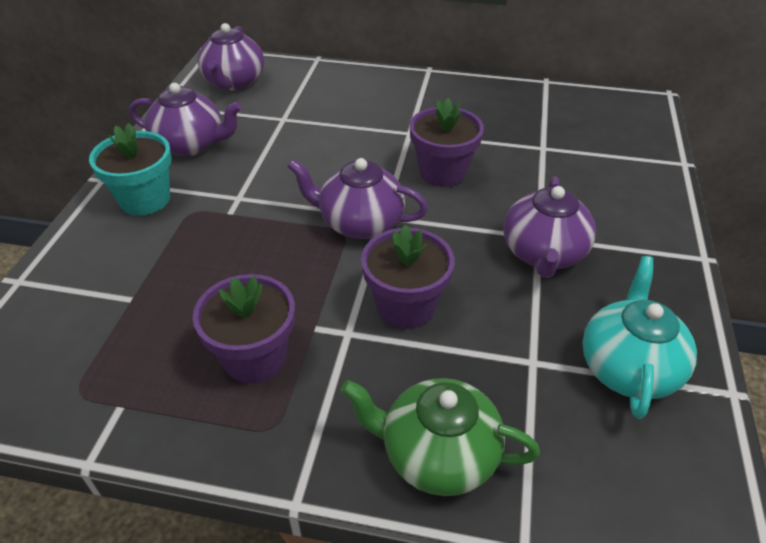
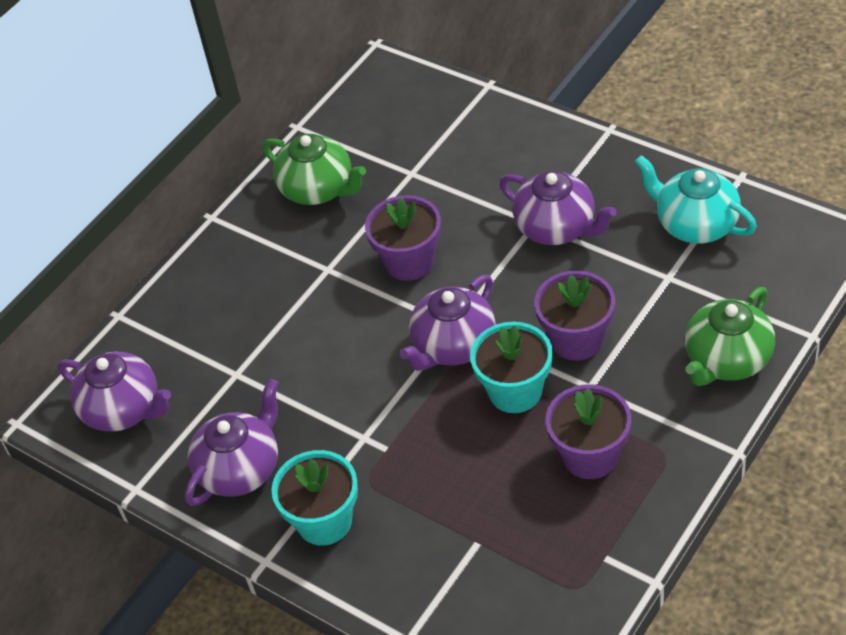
camera: 60 degrees left, 5 degrees up
none -> green teapot [263,134,366,205]
none -> turquoise flower pot [470,322,553,413]

